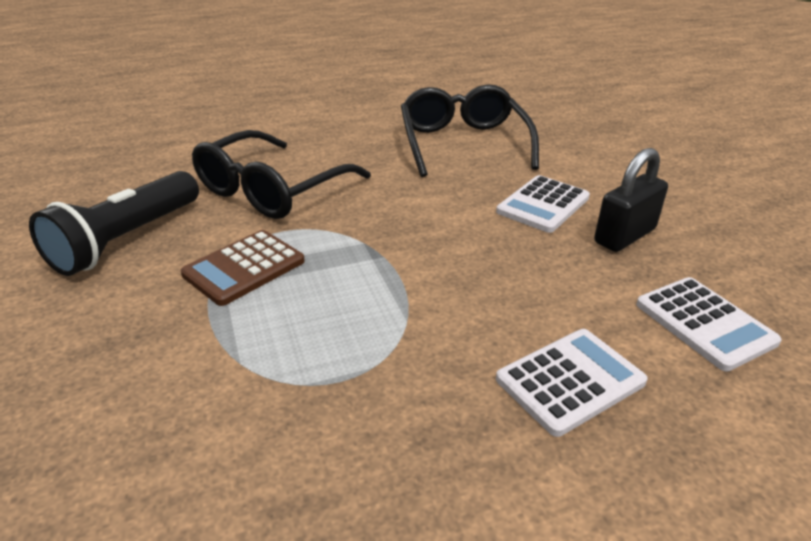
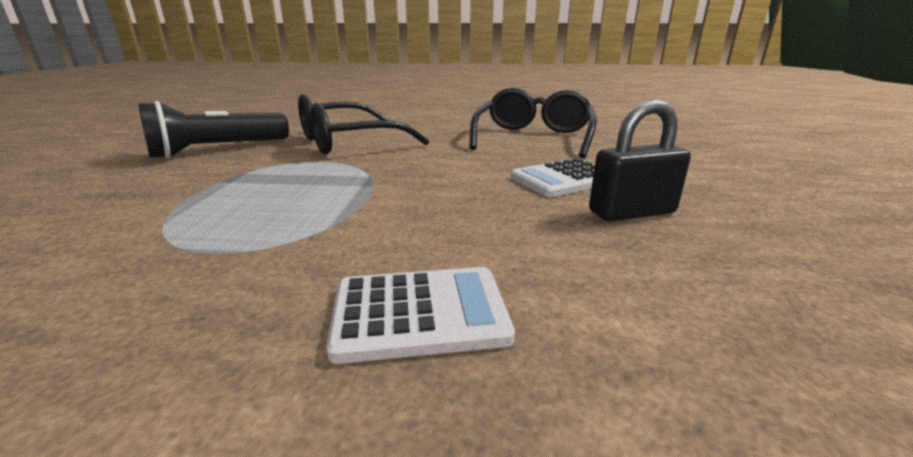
camera: 25 degrees right, 10 degrees down
brown calculator [181,230,305,306] -> none
white calculator [636,277,782,372] -> none

